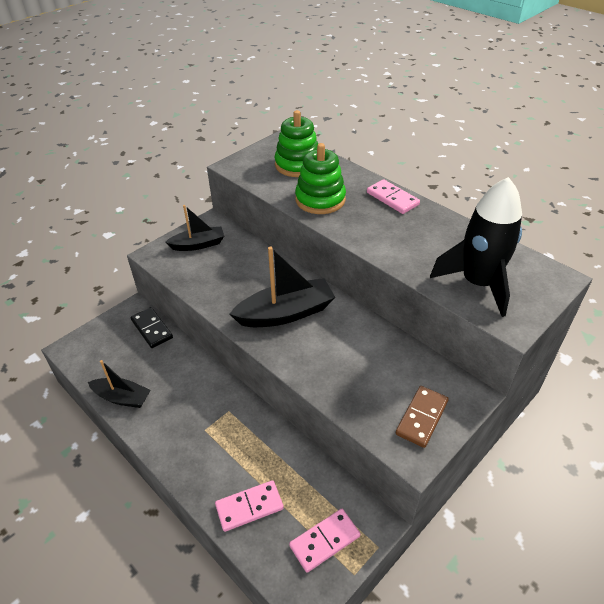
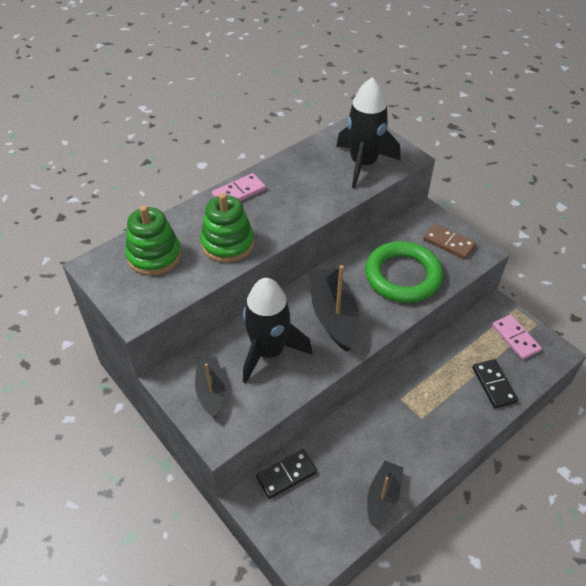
camera: 85 degrees left, 5 degrees up
pink domino [215,480,284,532] -> black domino [472,359,518,408]
none -> black rocket [243,278,312,384]
none -> green ring [365,241,443,303]

